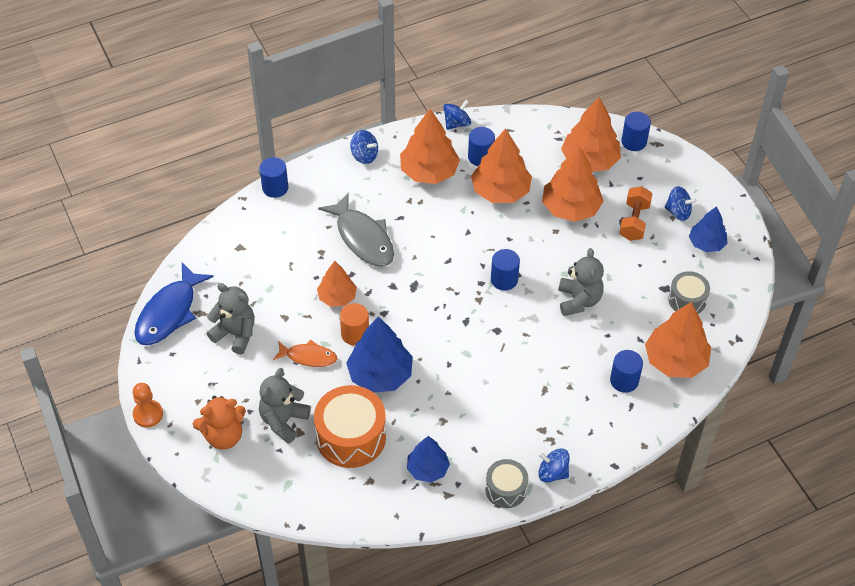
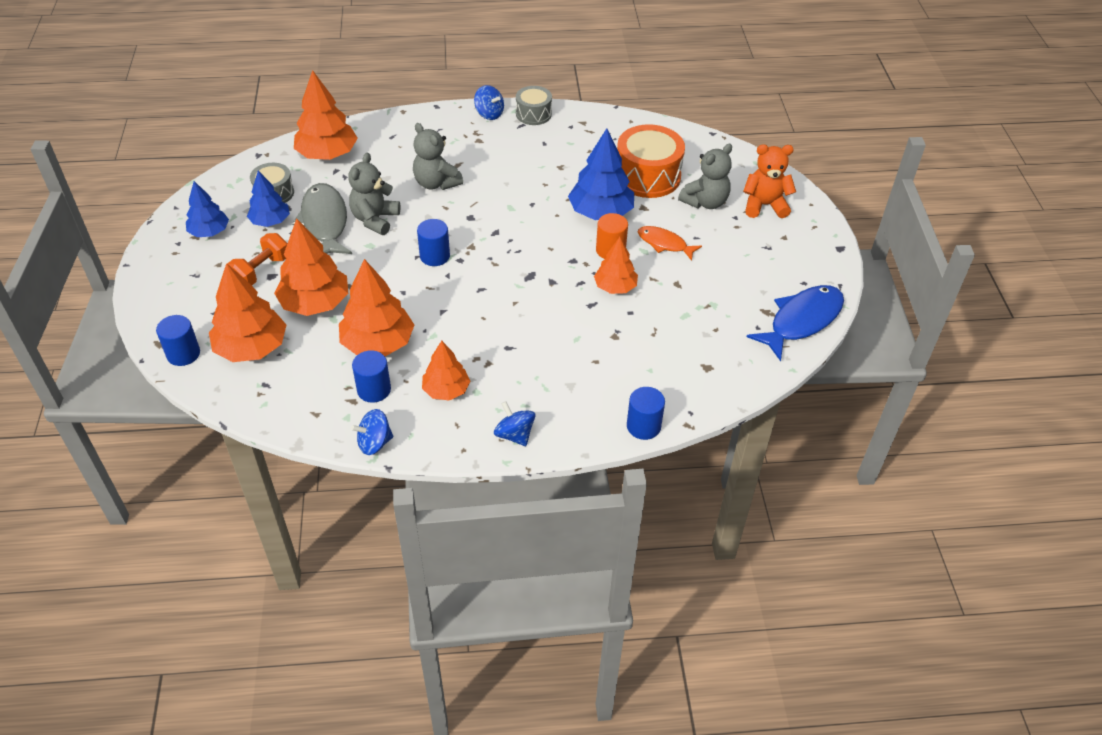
camera: 160 degrees left, 5 degrees down
orange pawn [133,383,163,427] -> none
grey teddy bear [207,283,255,354] -> grey teddy bear moved to [413,123,463,190]
grey fish [318,193,394,267] -> grey fish moved to [292,183,352,254]
orange tree [400,109,460,184] -> orange tree [422,341,470,400], size x0.62
blue tree [407,436,450,483] -> blue tree moved to [247,171,290,227]
blue cylinder [610,350,643,393] -> none
blue spinning top [665,186,697,221] -> none

